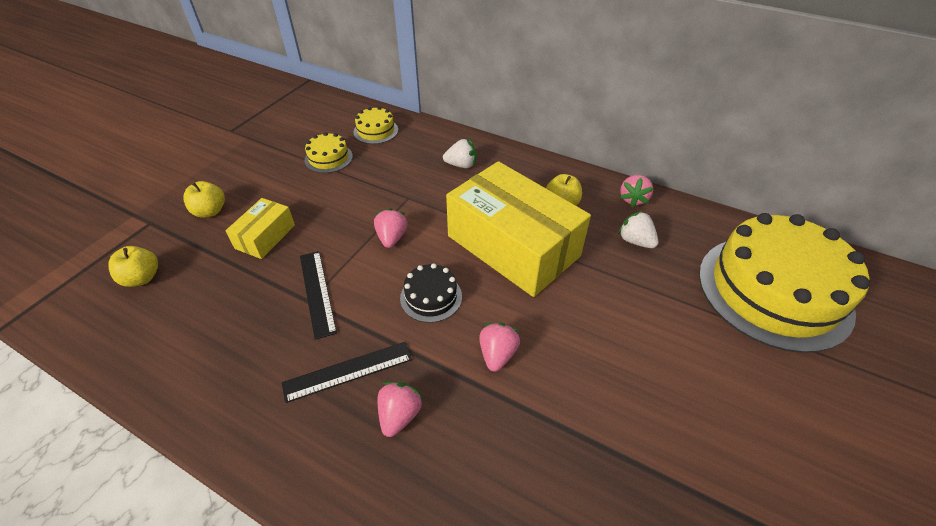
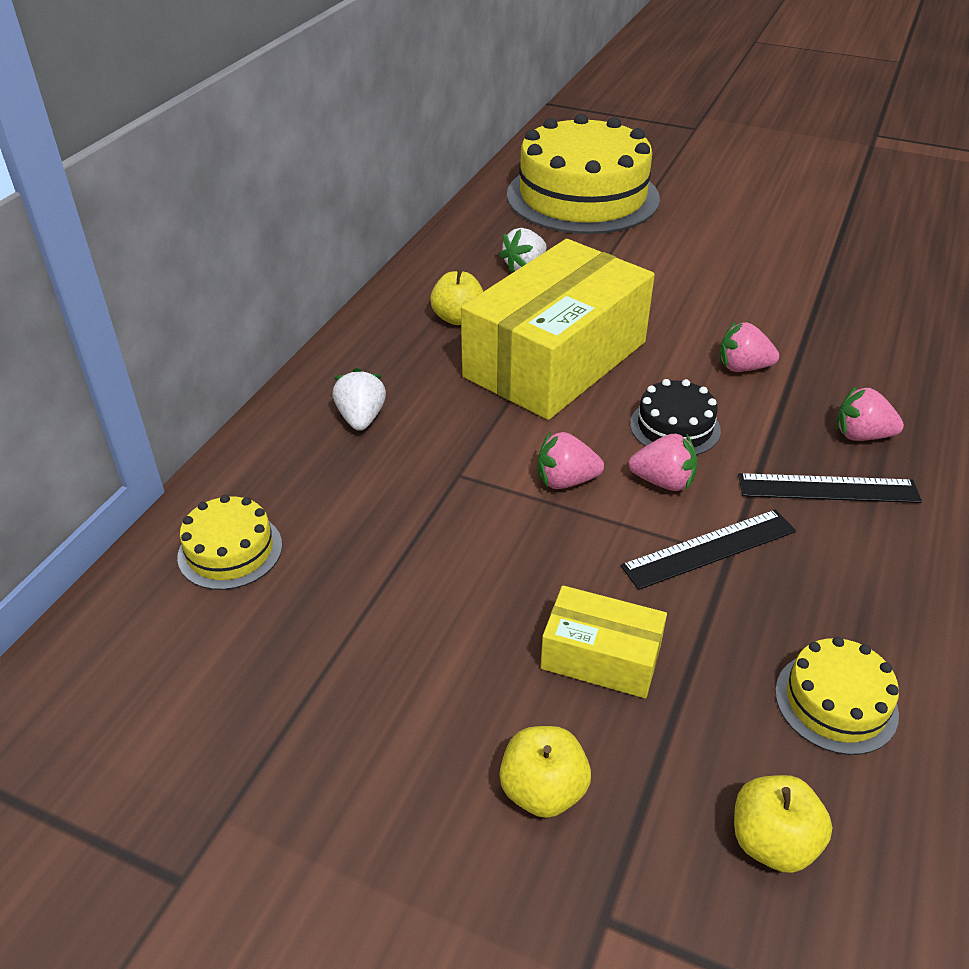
camera: 95 degrees left, 5 degrees down
black ruler [282,342,412,403] -> black ruler turned 60 degrees counterclockwise [738,473,922,503]
yellow cake [305,132,353,173] -> yellow cake moved to [775,637,899,755]
pink strawberry [620,175,653,207] -> pink strawberry moved to [629,434,697,491]

